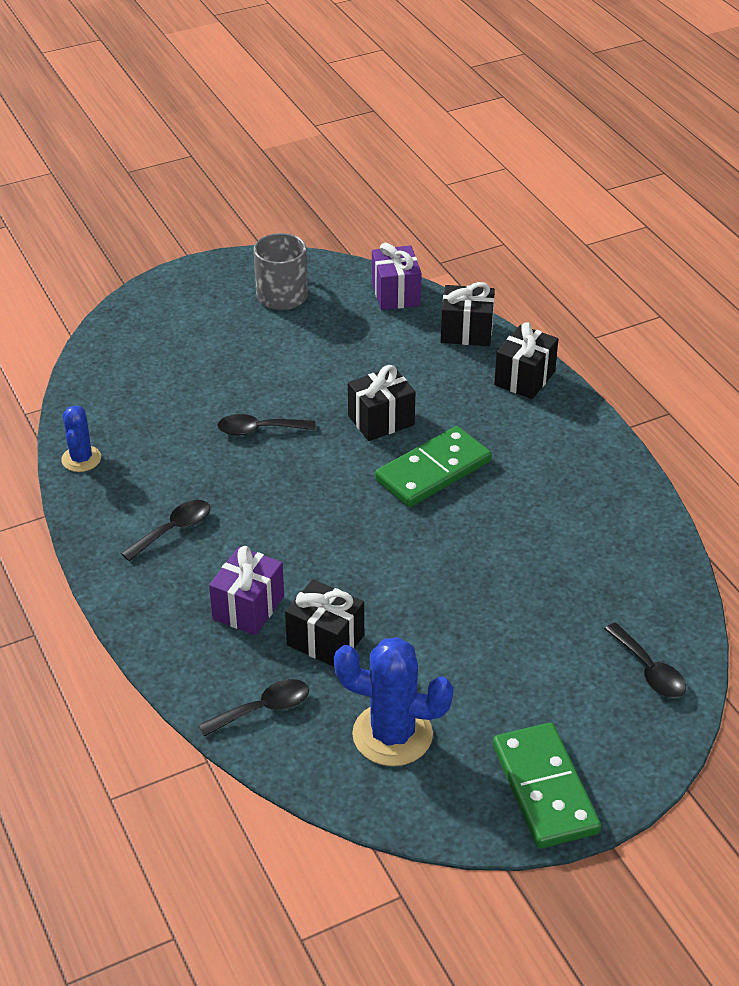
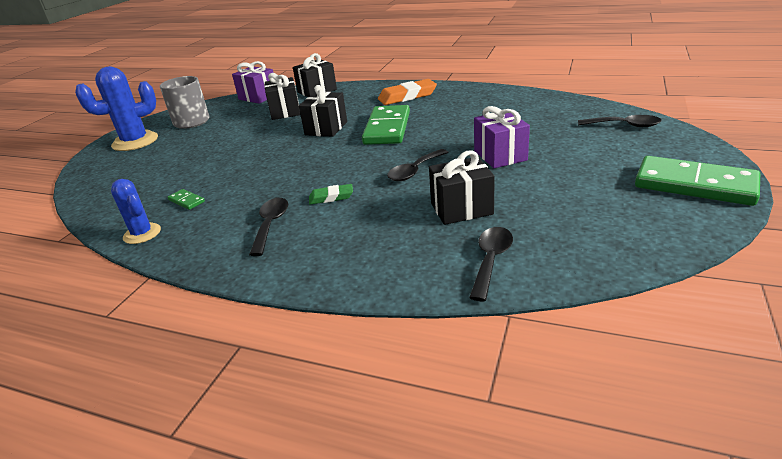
camera: 40 degrees left, 10 degrees down
purple gift [209,546,284,635] -> purple gift moved to [474,106,530,168]
black spoon [217,414,316,435] -> black spoon moved to [387,149,449,181]
blue cactus [334,637,454,766] -> blue cactus moved to [75,66,158,151]
black gift [494,322,558,399] -> black gift moved to [264,73,300,120]
none -> green domino [168,189,205,210]
none -> green eraser [309,184,353,205]
none -> orange eraser [378,79,437,105]

